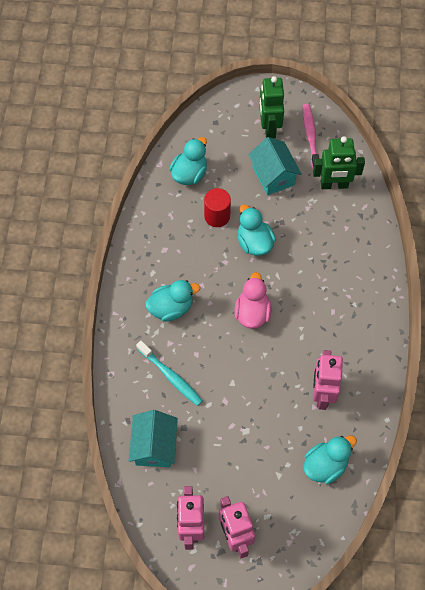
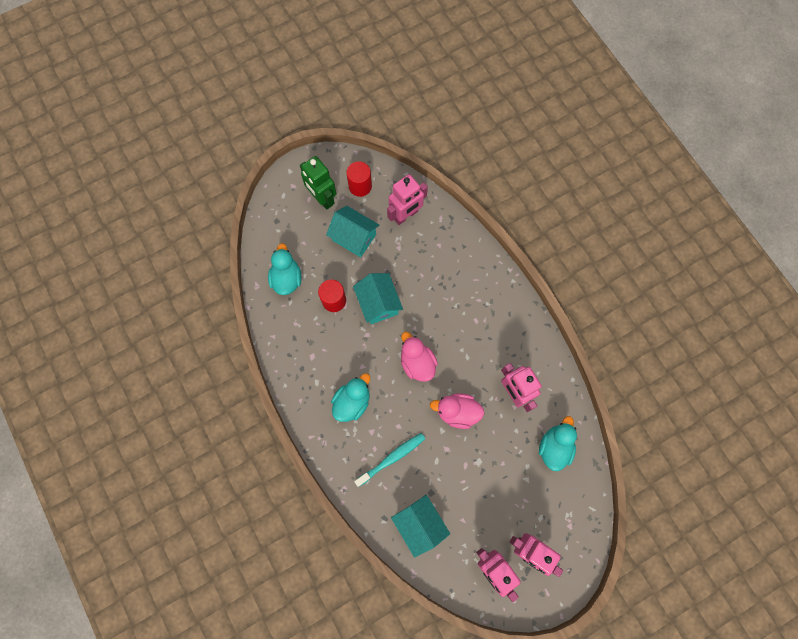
camera: 35 degrees left, 10 degrees up
turquoise toothbrush [136,341,203,406] -> turquoise toothbrush turned 45 degrees counterclockwise [354,433,425,487]
turquoise duck [238,204,276,256] -> turquoise house [353,273,403,324]
pink toothbrush [303,104,319,168] -> red cylinder [346,161,372,197]
green robot [313,136,365,189] -> pink robot [387,174,428,225]
none -> pink duck [430,393,484,429]

